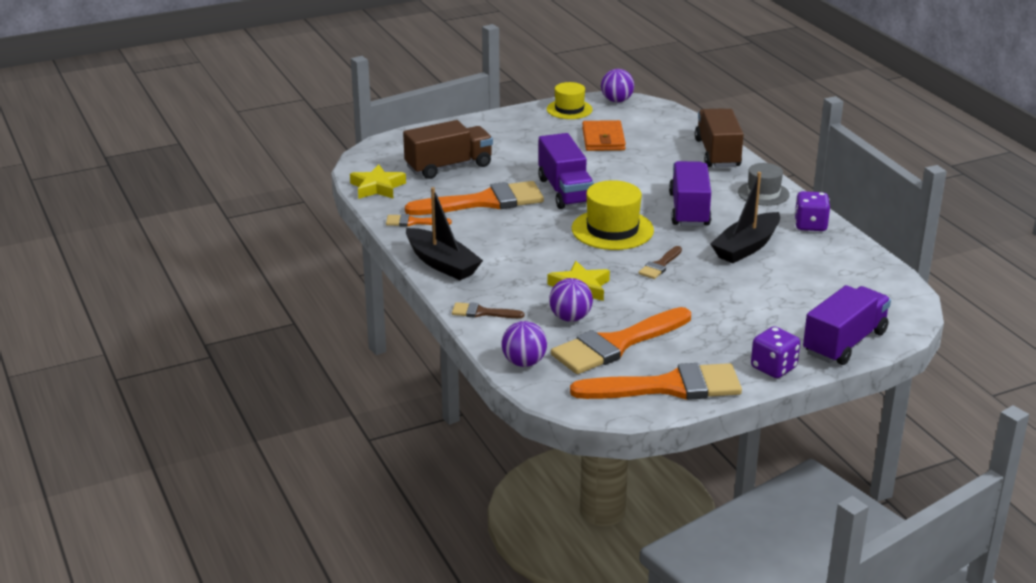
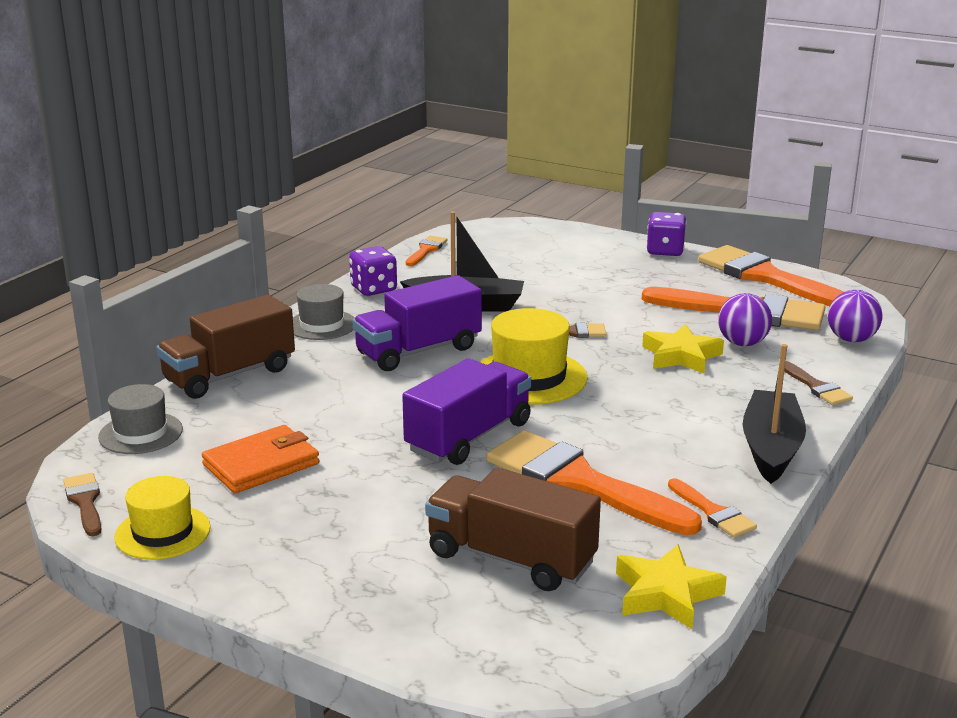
camera: 125 degrees left, 5 degrees down
purple ball [601,69,634,102] -> brown brush [63,473,101,536]
purple truck [803,285,891,365] -> none
none -> grey hat [98,384,183,454]
none -> orange brush [406,236,447,266]

